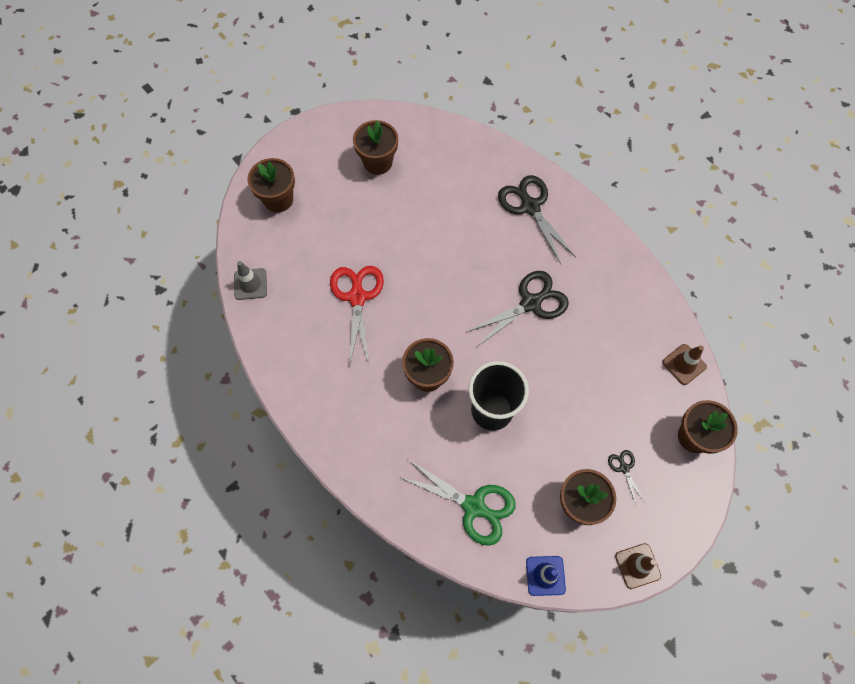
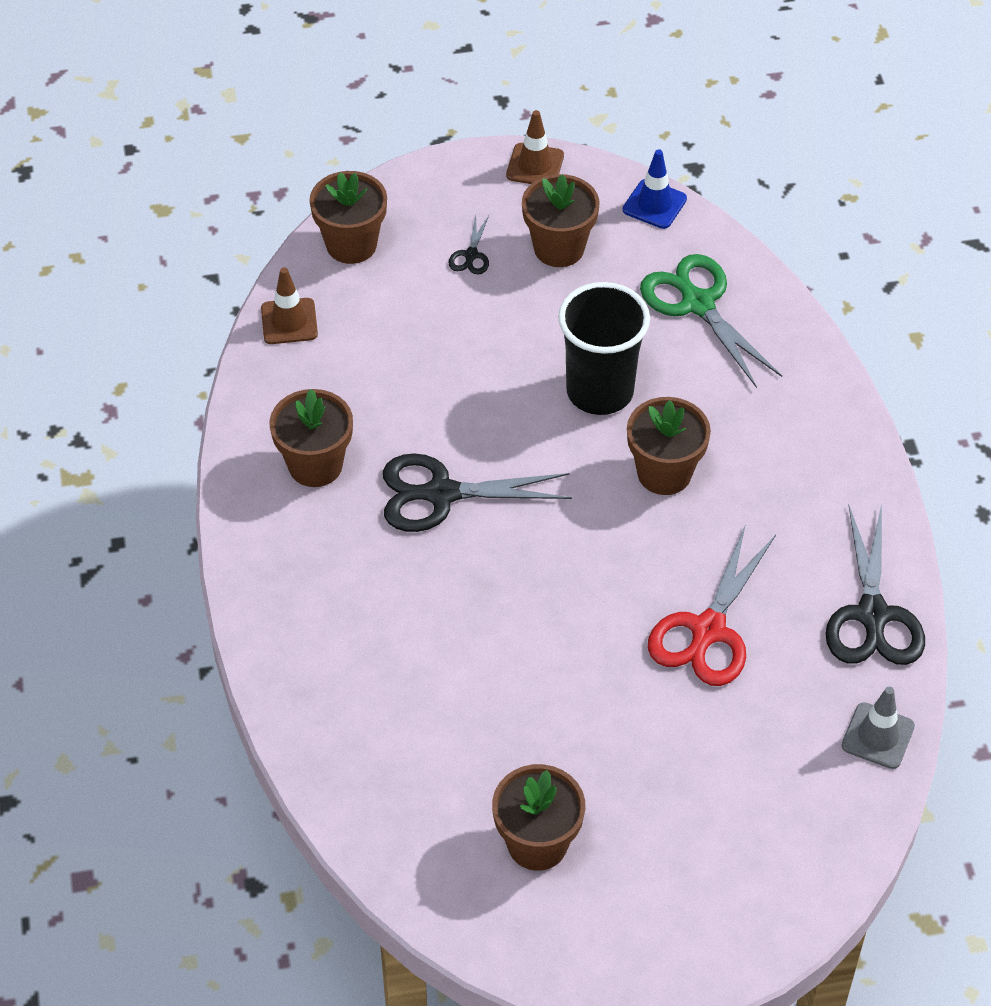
camera: 150 degrees left, 15 degrees down
brown flower pot [247,158,295,212] -> brown flower pot moved to [269,389,353,487]
black scissors [498,175,576,264] -> black scissors moved to [825,504,925,665]

